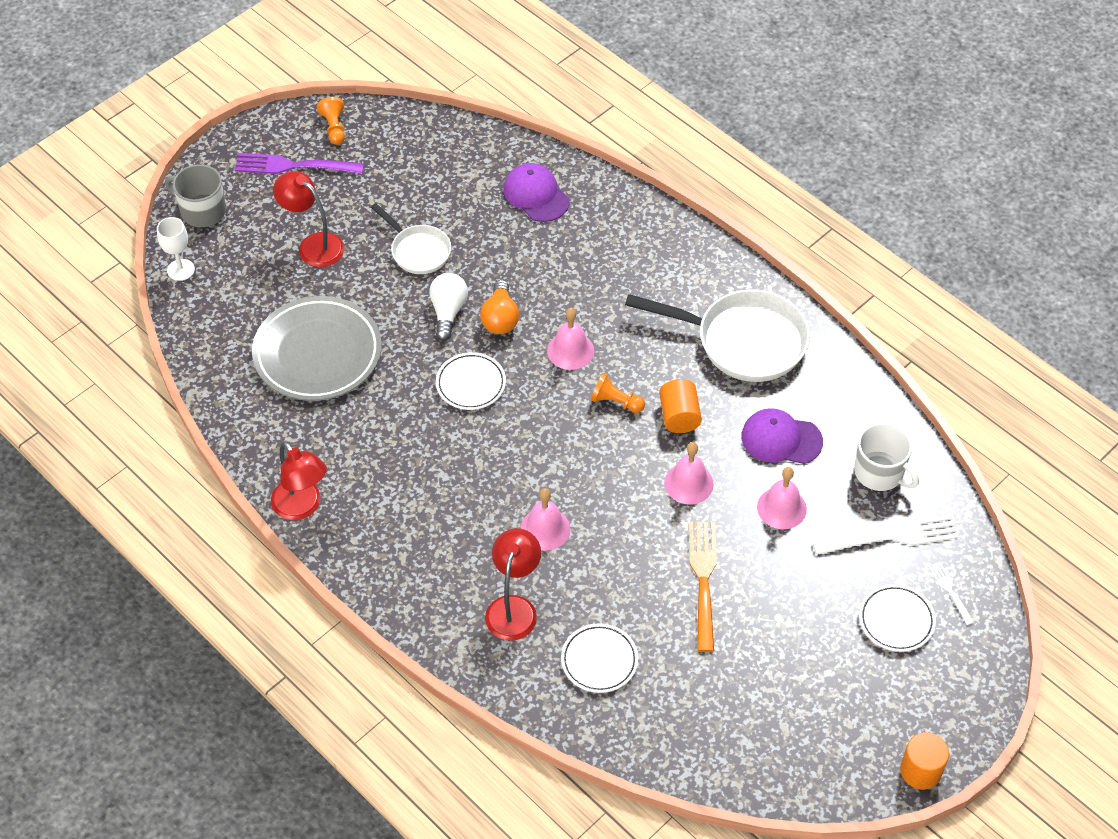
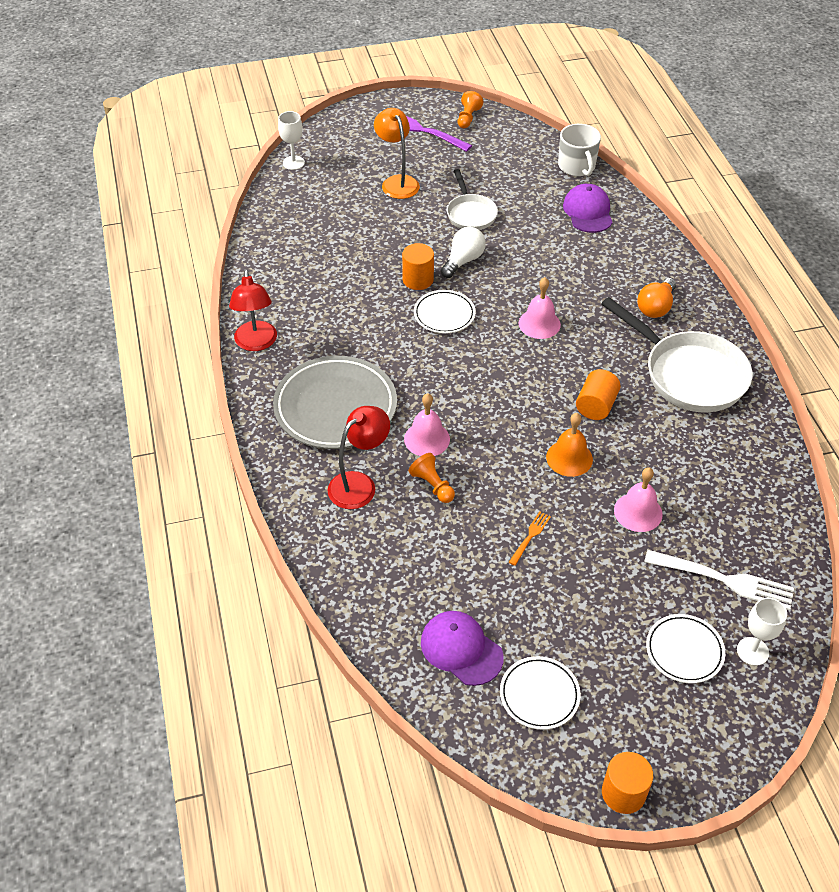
camera: 30 degrees right, 5 degrees down
grey mug [165,164,226,227] -> none
grey plate [252,296,382,401] -> grey plate moved to [273,356,397,449]
red lamp [273,171,344,267] -> orange lamp [374,108,420,199]
orange light bulb [480,280,519,334] -> orange light bulb moved to [637,278,676,318]
white plate [561,623,638,693] -> white plate moved to [500,656,581,730]
orange pawn [591,373,645,413] -> orange pawn moved to [409,453,455,503]
pink bell [664,442,714,505] -> orange bell [546,413,593,477]
orange fork [689,522,717,652] -> orange fork [509,511,551,566], size x0.50
purple cap [741,408,823,464] -> purple cap moved to [421,611,504,686]
white mug [854,423,919,491] -> white mug moved to [558,124,601,176]
white fork [928,562,974,625] -> white goblet [737,598,787,666]
none -> orange cylinder [402,243,434,290]

